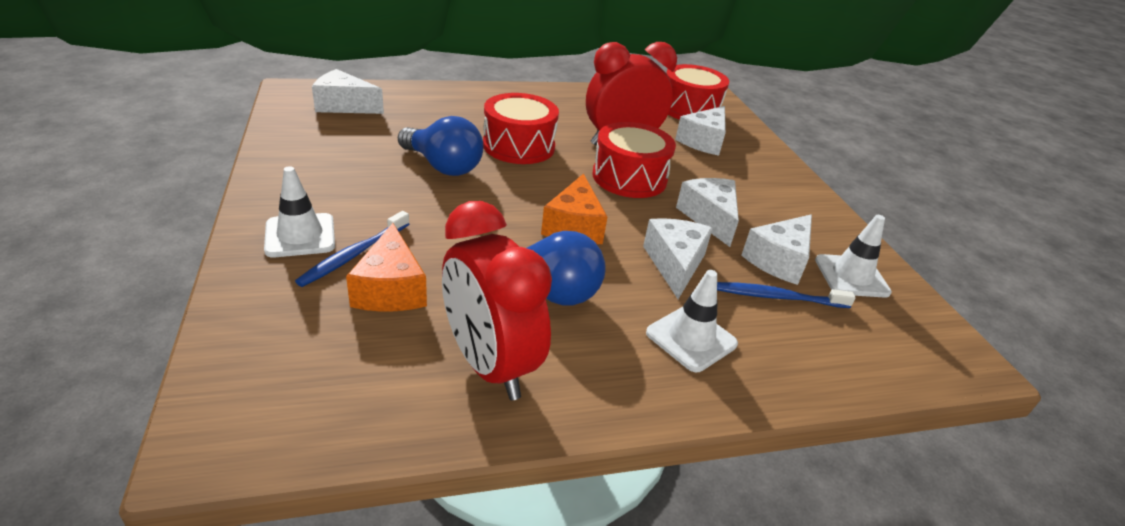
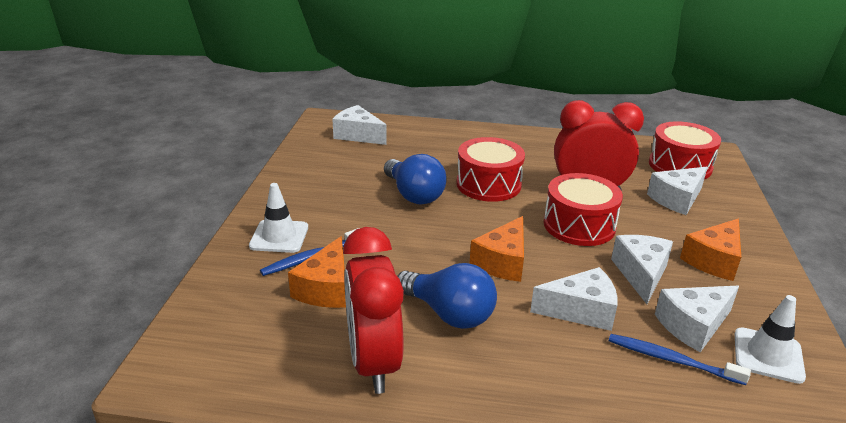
camera: 25 degrees right, 5 degrees down
white cheese [643,218,713,299] -> white cheese turned 60 degrees clockwise [530,267,618,331]
white traffic cone [646,270,738,372] -> none
none -> orange cheese [680,218,741,281]

